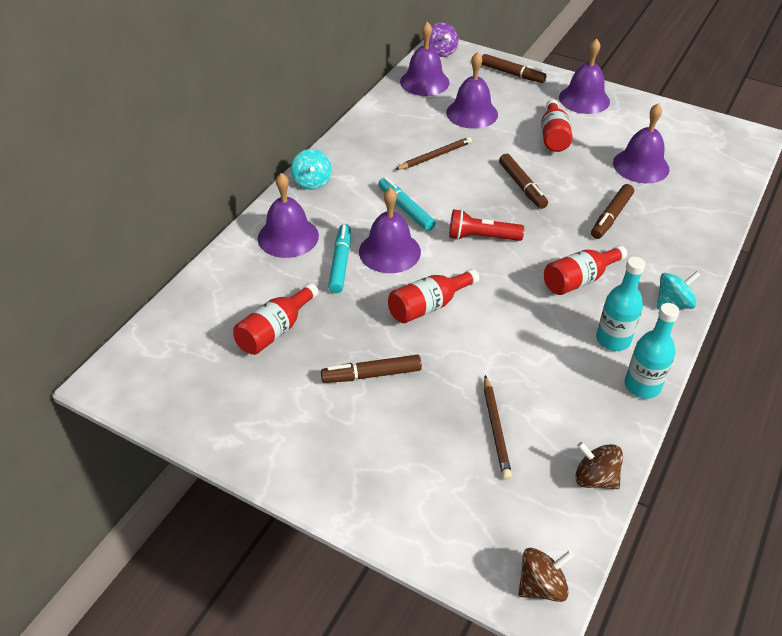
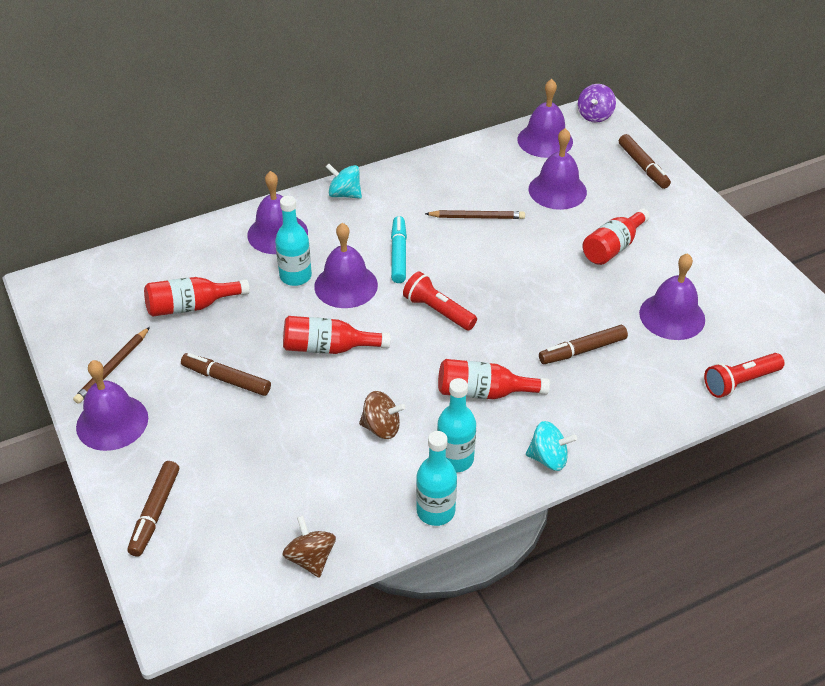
camera: 35 degrees right, 0 degrees up
turquoise spinning top [291,149,332,190] -> turquoise spinning top turned 90 degrees clockwise [326,164,362,199]
turquoise marker [328,224,351,293] -> turquoise bottle [275,196,312,286]
brown pencil [484,375,512,479] -> brown pencil moved to [73,327,150,404]
brown marker [499,154,548,209] -> brown marker moved to [127,461,179,557]
brown spinning top [518,548,574,602] -> brown spinning top moved to [359,391,405,439]
purple bell [559,38,610,114] -> purple bell moved to [76,360,148,451]
none -> red flashlight [704,353,785,398]

